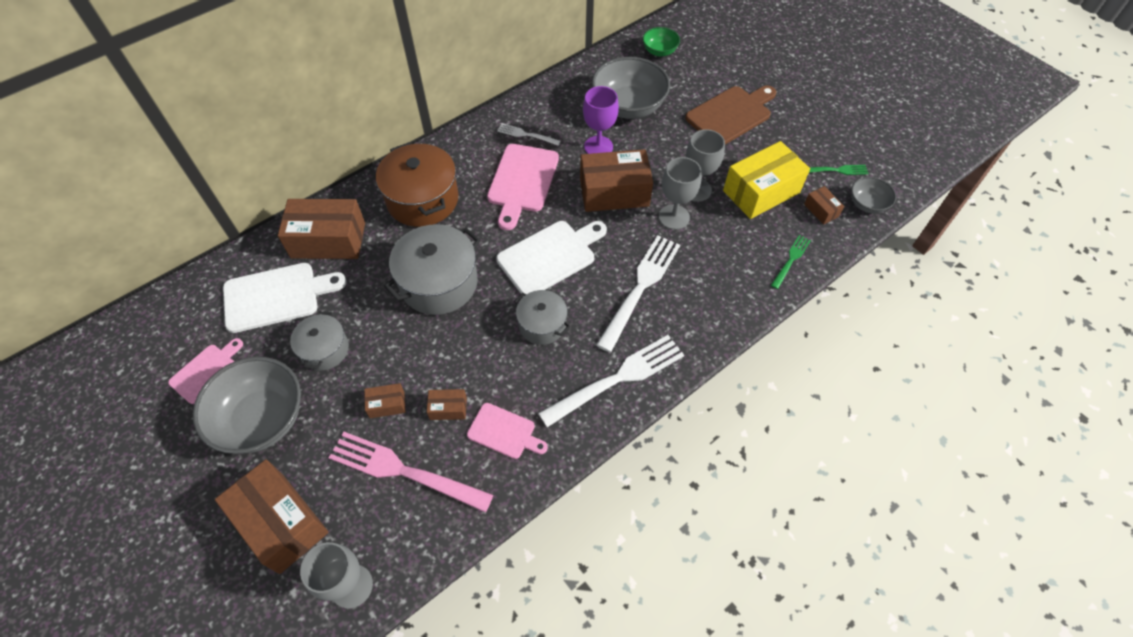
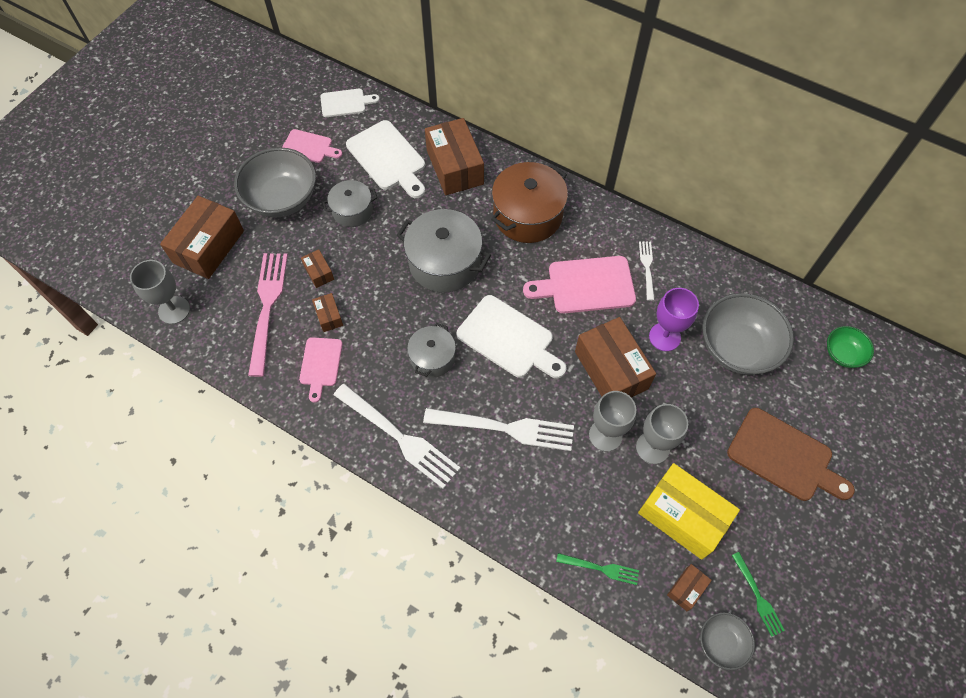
camera: 70 degrees right, 5 degrees up
none -> white cutting board [320,89,380,117]

